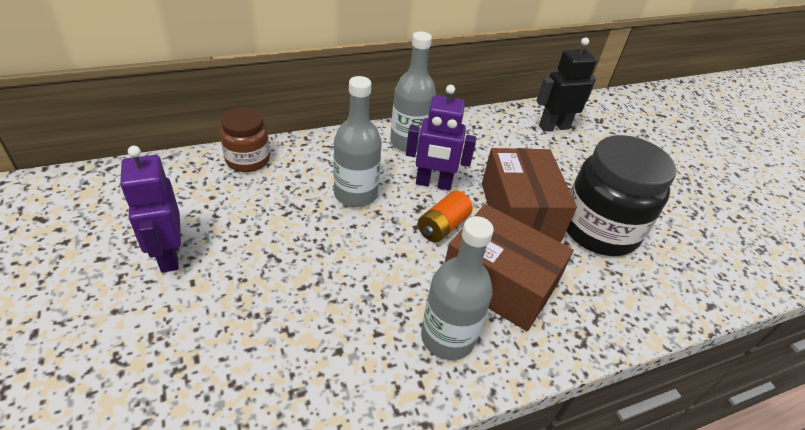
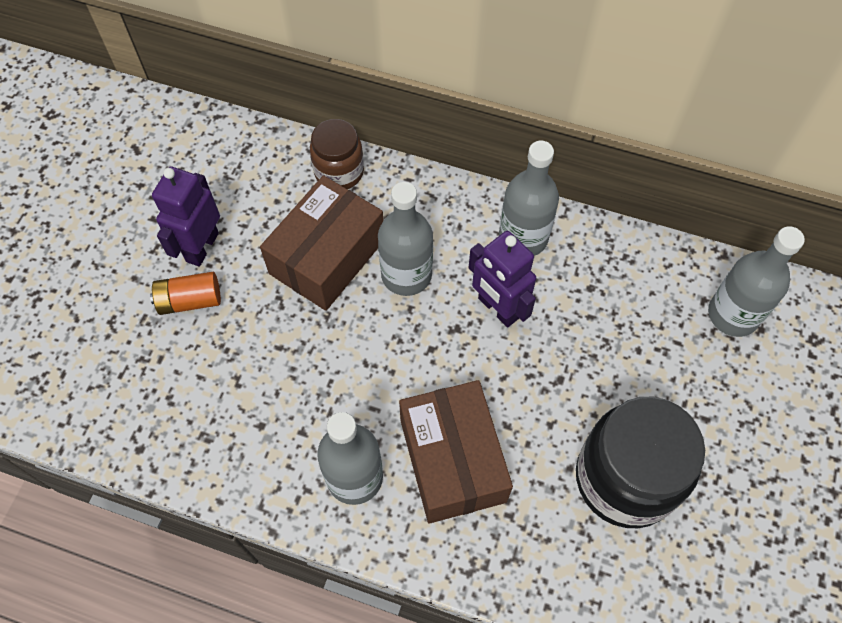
camera: 45 degrees right, 20 degrees up
orange battery [418,191,473,243] -> orange battery moved to [150,272,221,315]
brown box [482,148,577,242] -> brown box moved to [260,175,383,311]
black robot [536,37,597,132] -> grey bottle [708,226,805,337]

